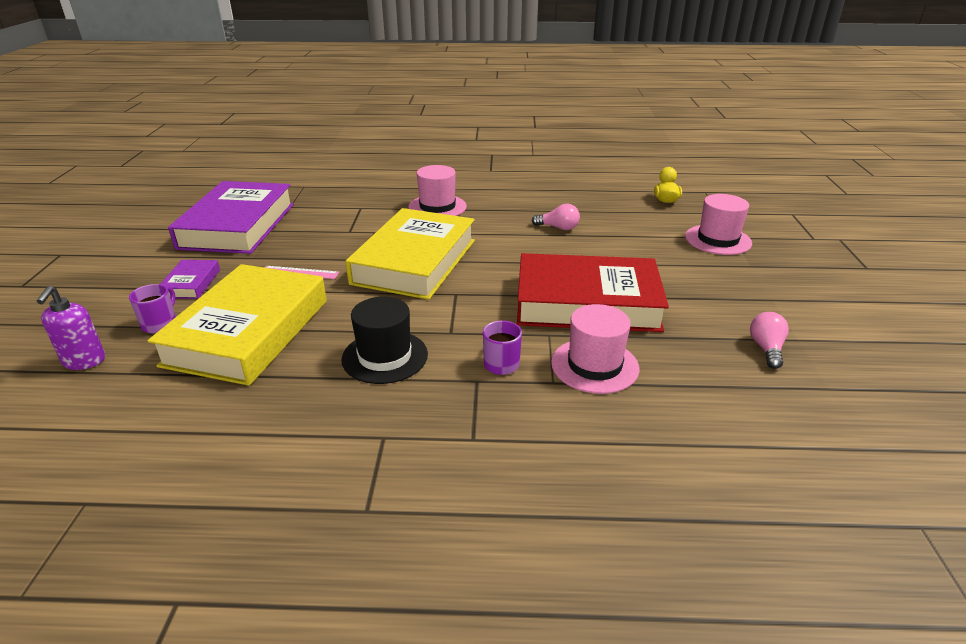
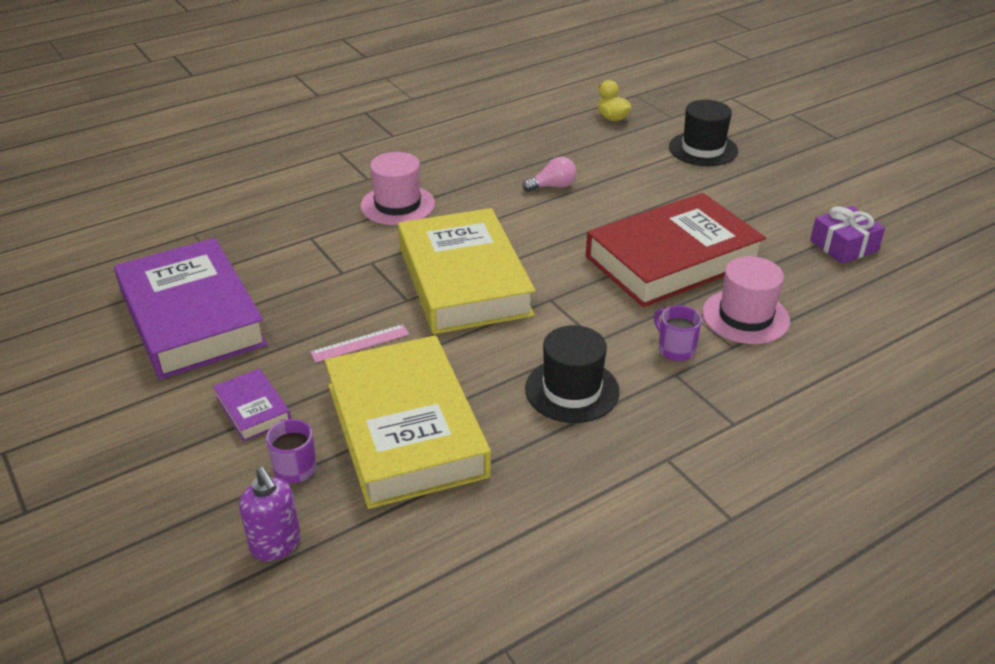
camera: 35 degrees left, 5 degrees up
pink hat [685,194,752,255] -> black hat [669,100,738,166]
pink light bulb [750,312,789,369] -> purple gift [810,206,885,264]

